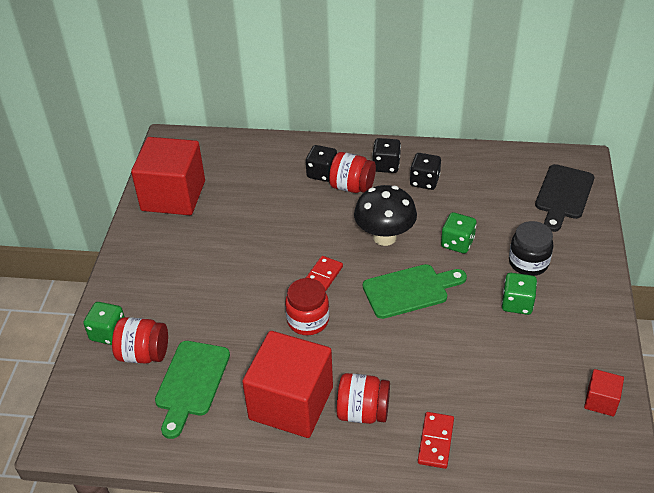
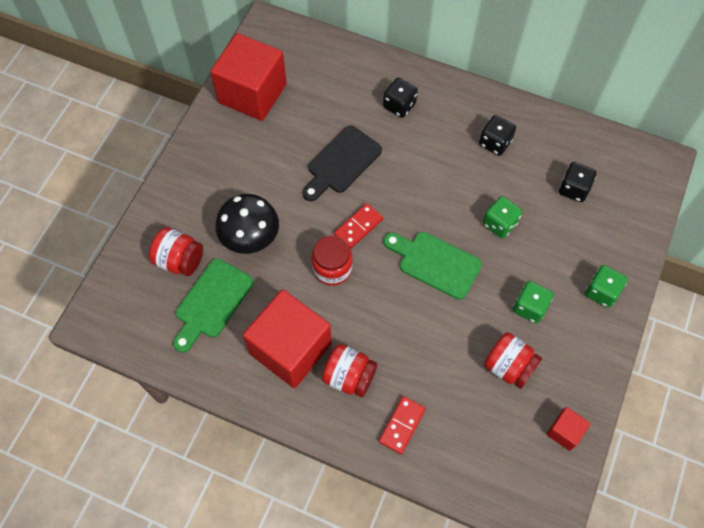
camera: 15 degrees right, 20 degrees up
green dice [83,302,125,345] -> green dice moved to [585,265,627,308]
red jar [329,152,376,193] -> red jar moved to [484,332,542,389]
black mushroom [354,185,417,246] -> black mushroom moved to [215,194,279,254]
green cutting board [363,264,467,319] -> green cutting board turned 150 degrees counterclockwise [384,232,482,300]
black dice [372,138,401,173] -> black dice moved to [559,162,597,202]
black jar [509,221,554,276] -> none
black cutting board [535,164,594,232] -> black cutting board moved to [302,125,382,201]

